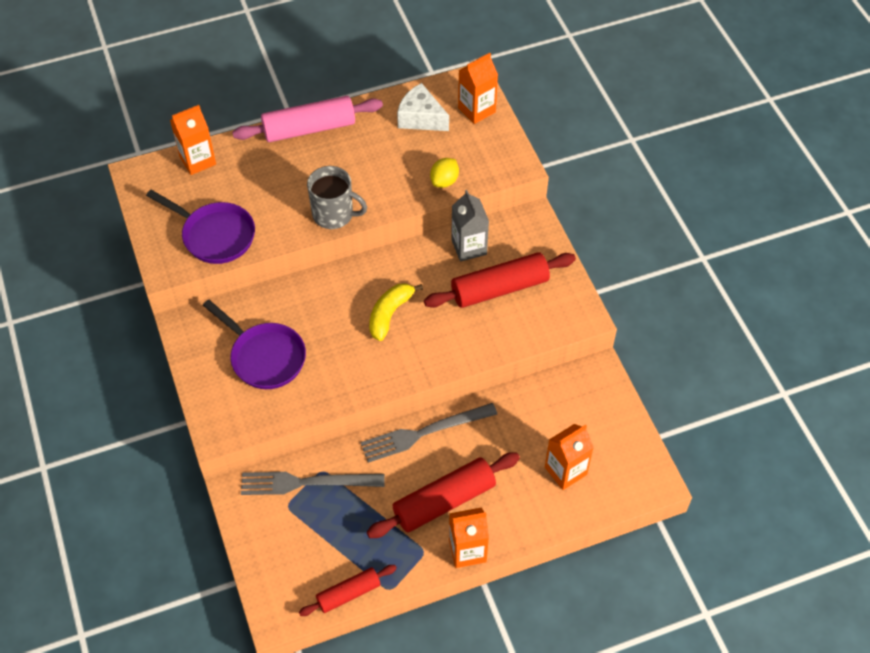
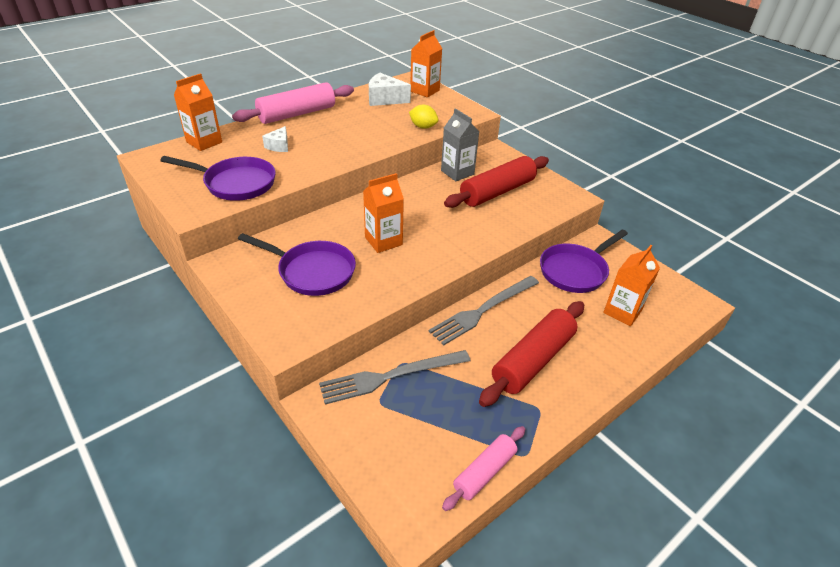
camera: 20 degrees left, 15 degrees down
red rolling pin [299,565,397,616] -> pink rolling pin [442,426,525,511]
grey mug [307,166,367,229] -> none
yellow banana [369,283,423,341] -> none
yellow lemon [430,158,459,188] -> yellow lemon turned 75 degrees counterclockwise [409,105,438,129]
orange carton [449,507,489,568] -> orange carton moved to [363,173,404,253]
none -> white cheese [262,126,288,152]
none -> purple pan [540,230,628,293]

